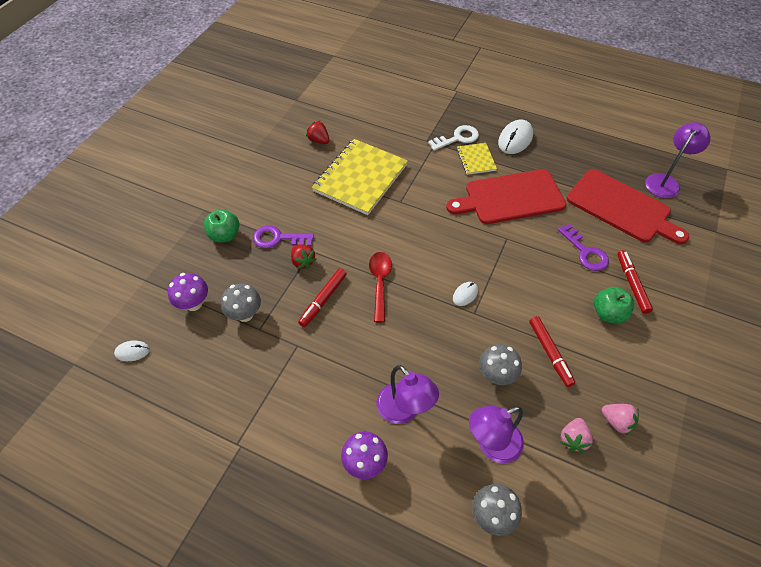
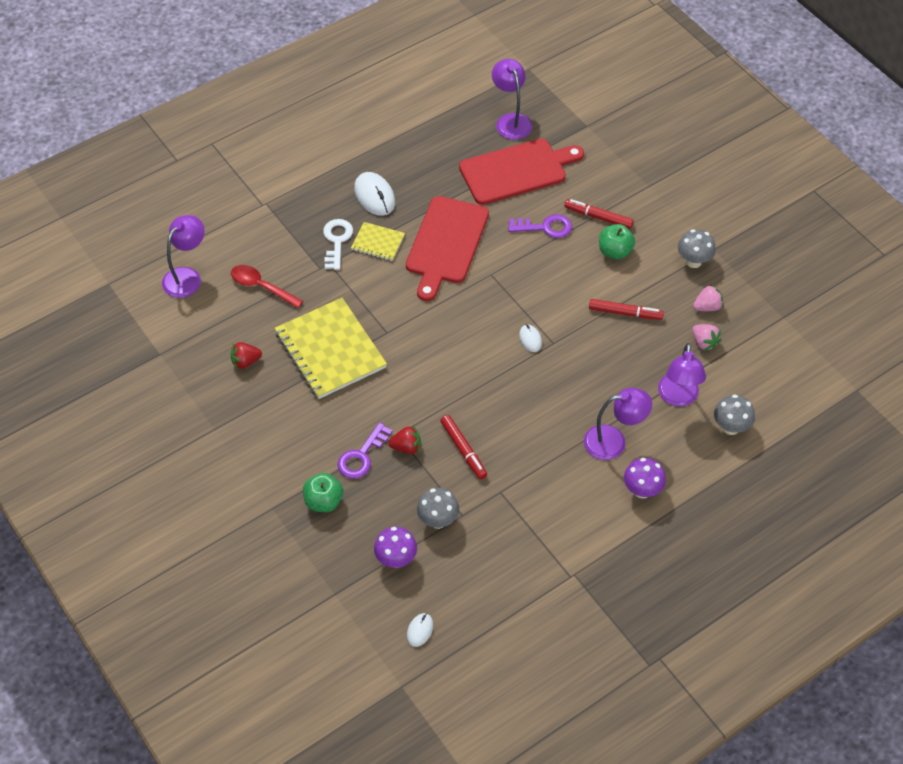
camera: 60 degrees left, 0 degrees up
red spoon [369,252,392,322] -> red spoon moved to [231,265,303,309]
grey mushroom [479,344,522,385] -> grey mushroom moved to [678,229,716,268]
none -> purple lamp [162,215,205,298]

